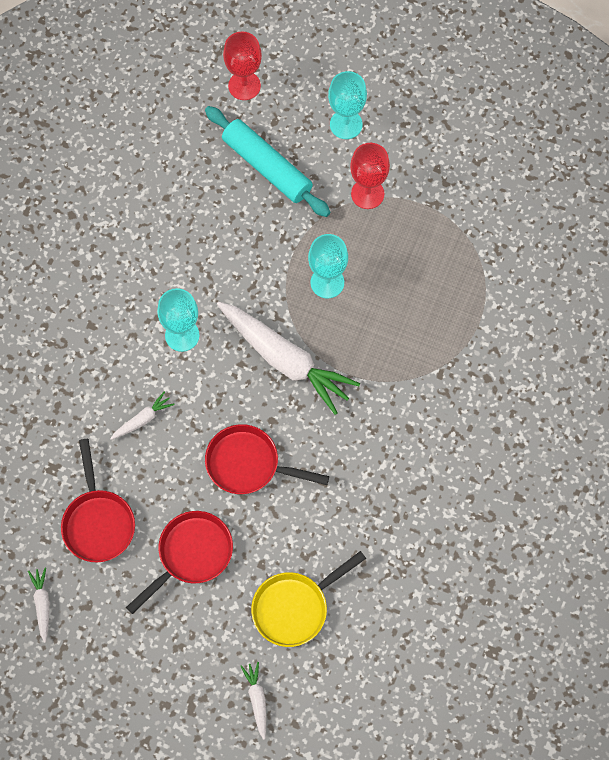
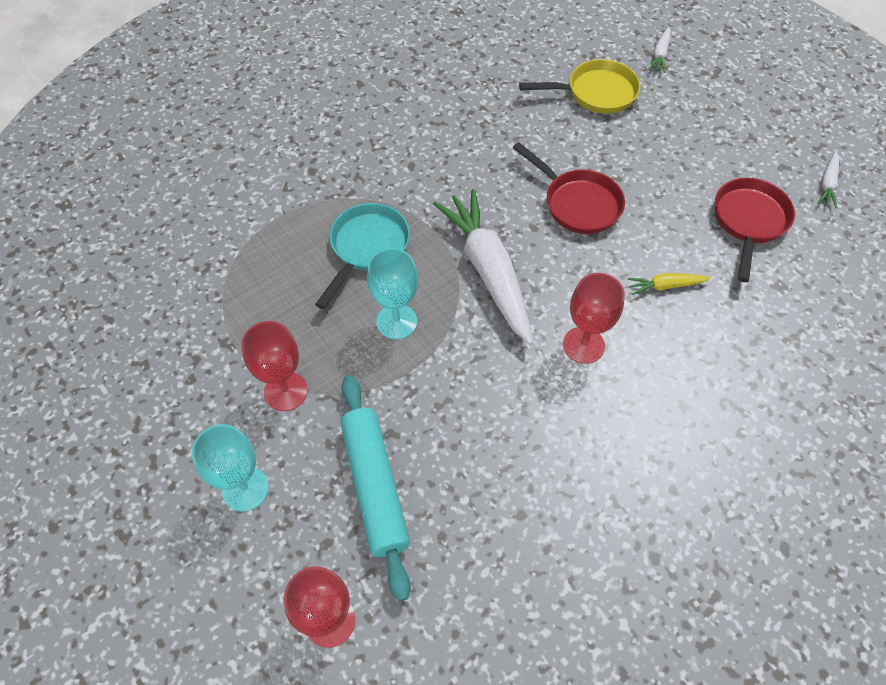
camera: 150 degrees left, 10 degrees down
white carrot [110,391,175,440] -> yellow carrot [627,273,711,295]
red pan [126,511,233,614] -> none
turquoise goblet [157,288,200,352] -> red goblet [563,273,625,364]
none -> turquoise pan [315,203,410,309]

